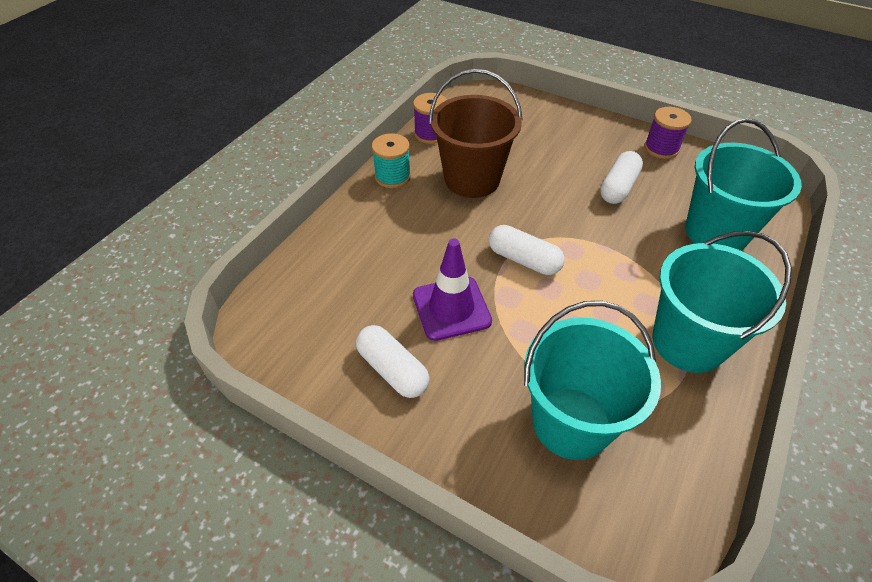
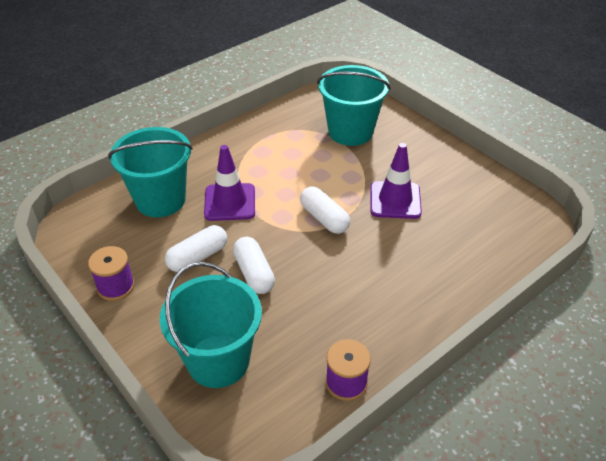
camera: 160 degrees left, 5 degrees down
white capsule [356,325,429,398] -> white capsule moved to [233,237,275,294]
turquoise spool [372,133,411,188] -> none
brown bucket [429,69,523,198] -> none
turquoise bucket [652,231,792,373] -> turquoise bucket moved to [160,262,262,388]
none -> purple traffic cone [204,145,255,221]

